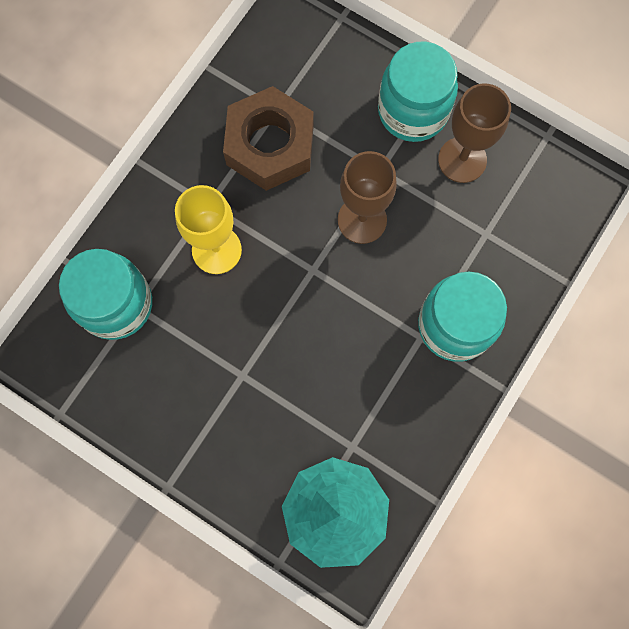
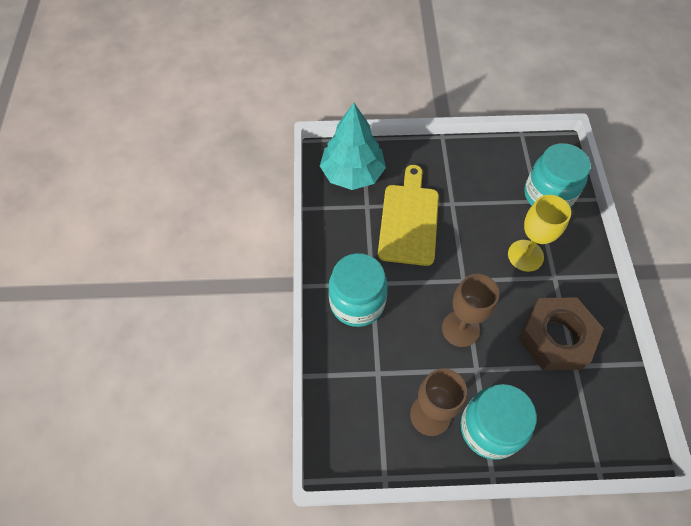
camera: 145 degrees right, 15 degrees down
none -> yellow cutting board [378,165,439,266]

